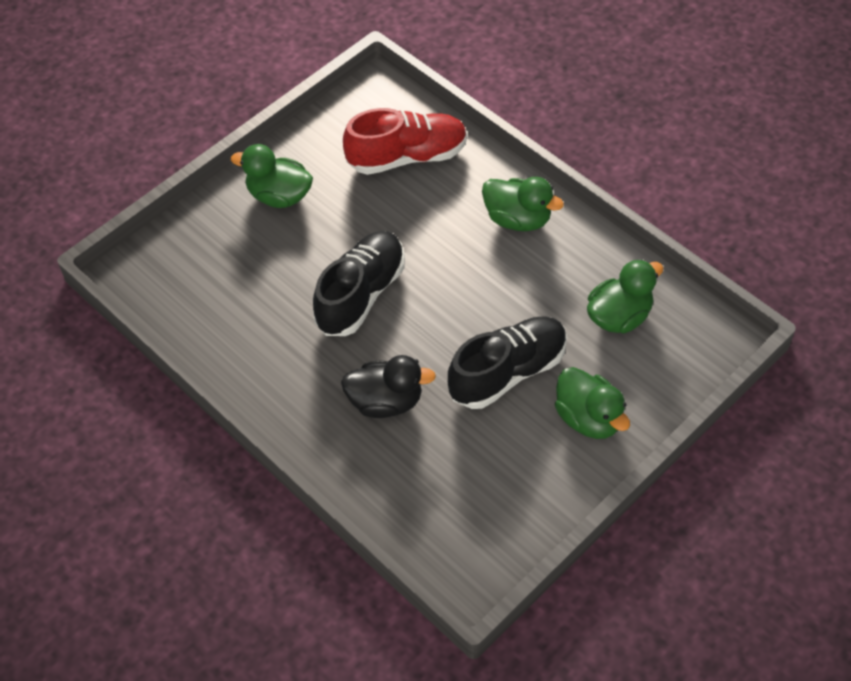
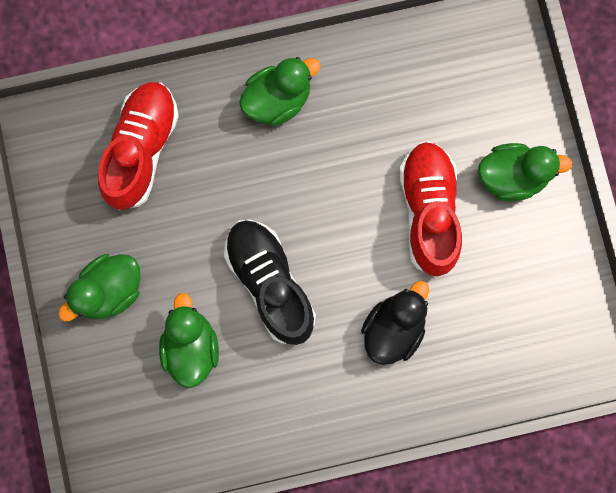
camera: 60 degrees left, 25 degrees up
black shoe [448,316,567,409] -> red shoe [399,141,462,277]
green duck [587,259,664,333] -> green duck moved to [159,293,219,388]

